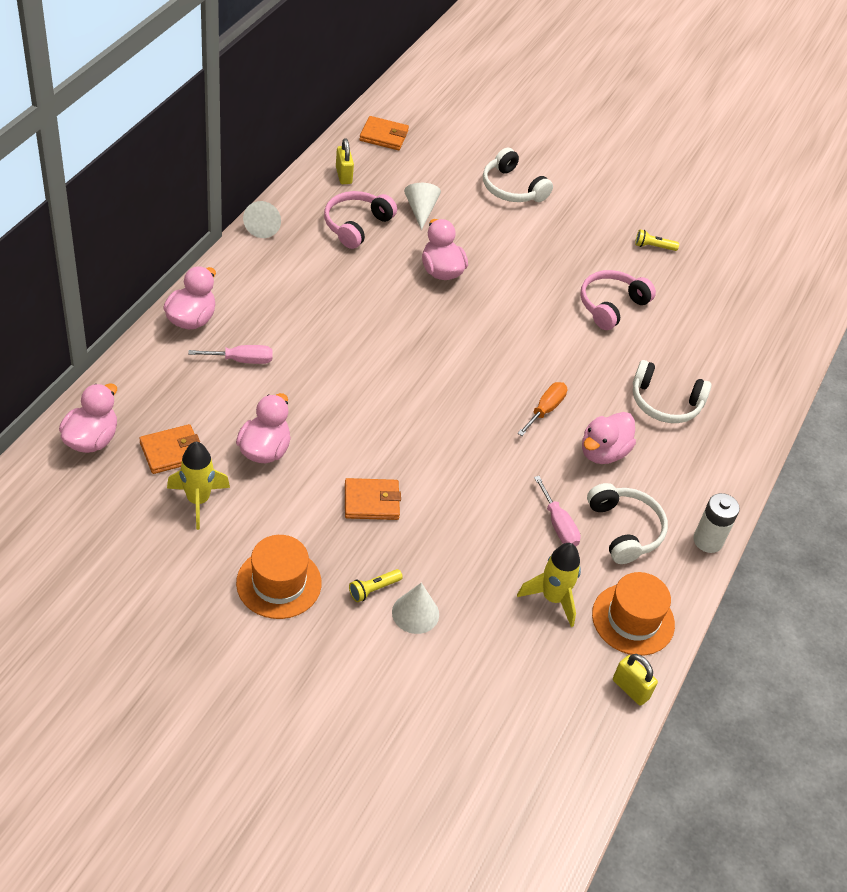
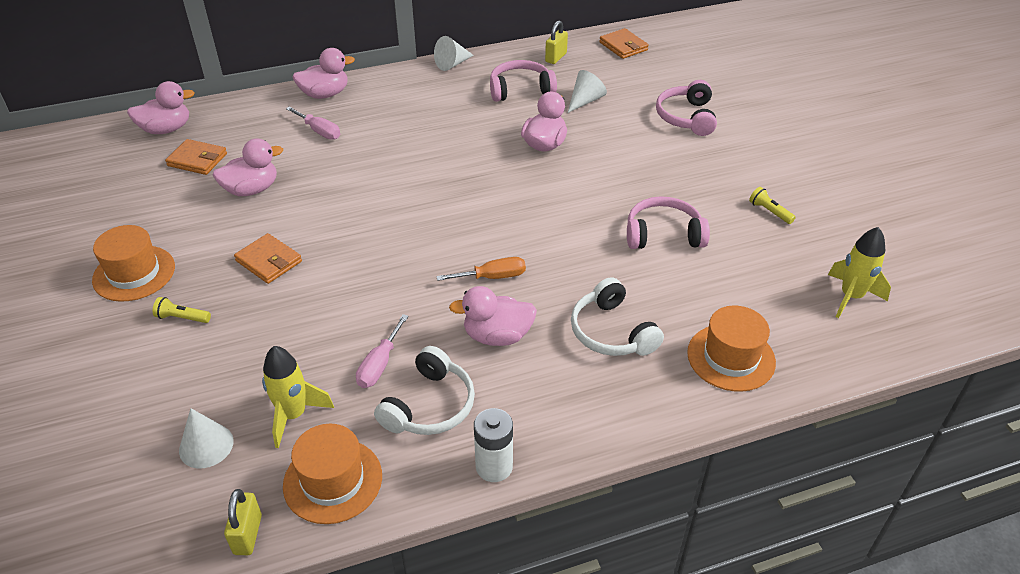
camera: 50 degrees right, 5 degrees down
yellow rocket [167,442,230,530] -> yellow rocket moved to [828,227,891,318]
white cone [392,583,439,634] -> white cone moved to [179,408,234,468]
white headphones [483,148,553,202] -> pink headphones [656,80,717,136]
none -> orange hat [687,306,776,392]

